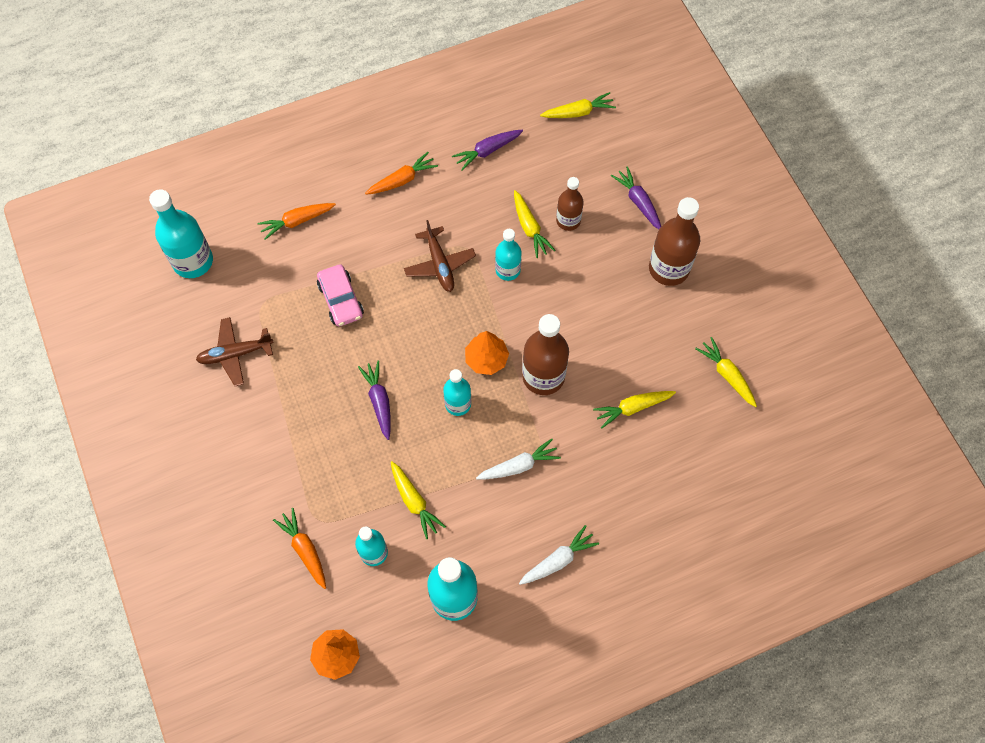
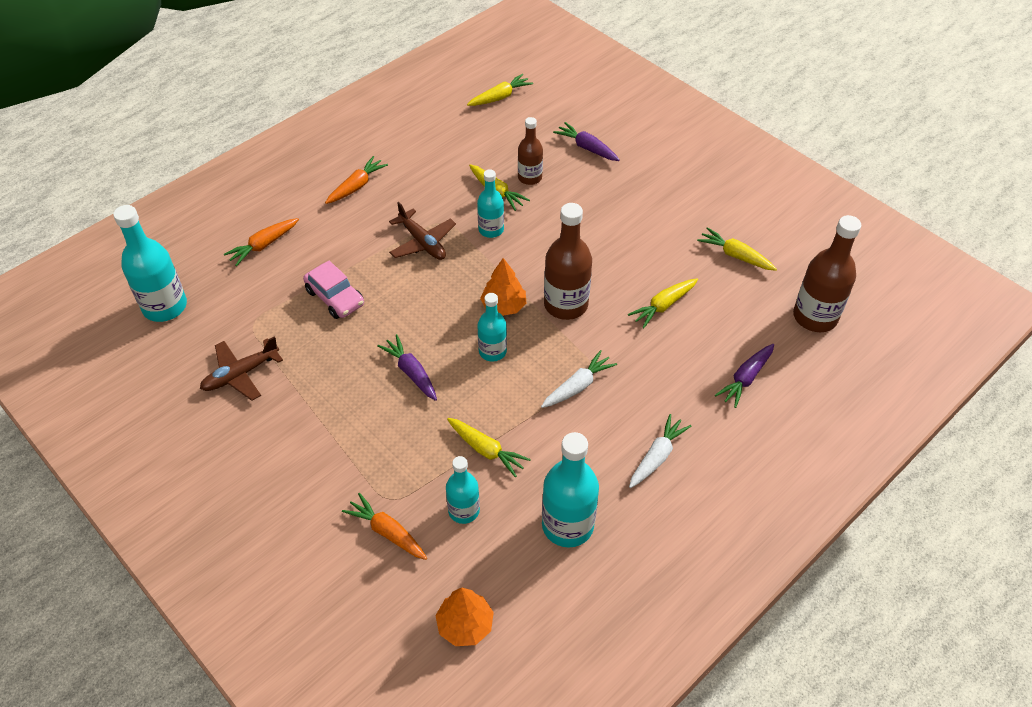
camera: 20 degrees left, 15 degrees down
purple carrot [452,130,523,171] -> purple carrot moved to [715,344,774,408]
brown bottle [649,197,700,286] -> brown bottle moved to [793,215,861,332]

